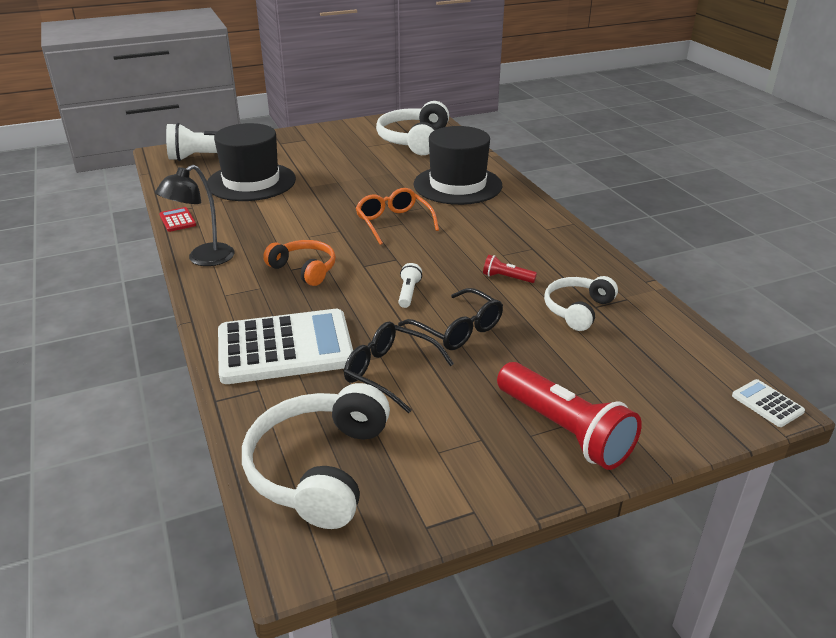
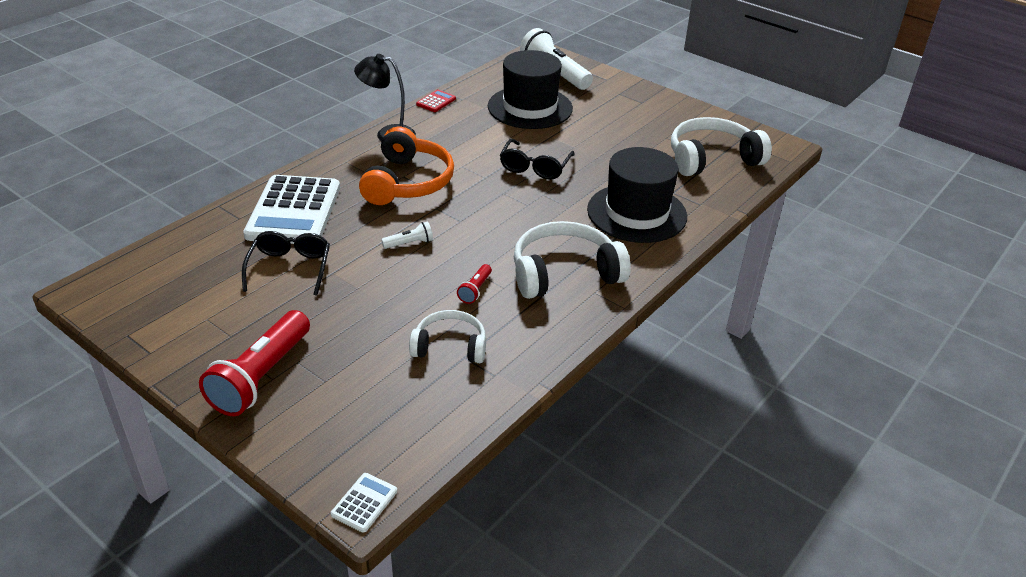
camera: 60 degrees right, 5 degrees up
white calculator [218,309,353,384] -> white calculator turned 45 degrees clockwise [243,175,340,244]
white headphones [242,383,390,529] -> white headphones moved to [514,221,631,299]
orange headphones [263,240,336,286] -> orange headphones [359,127,454,205], size x1.62
orange glasses [356,188,439,245] -> none
black glasses [398,288,503,350] -> black glasses moved to [500,139,575,180]
red flashlight [483,255,537,283] -> red flashlight turned 150 degrees counterclockwise [457,264,492,304]

